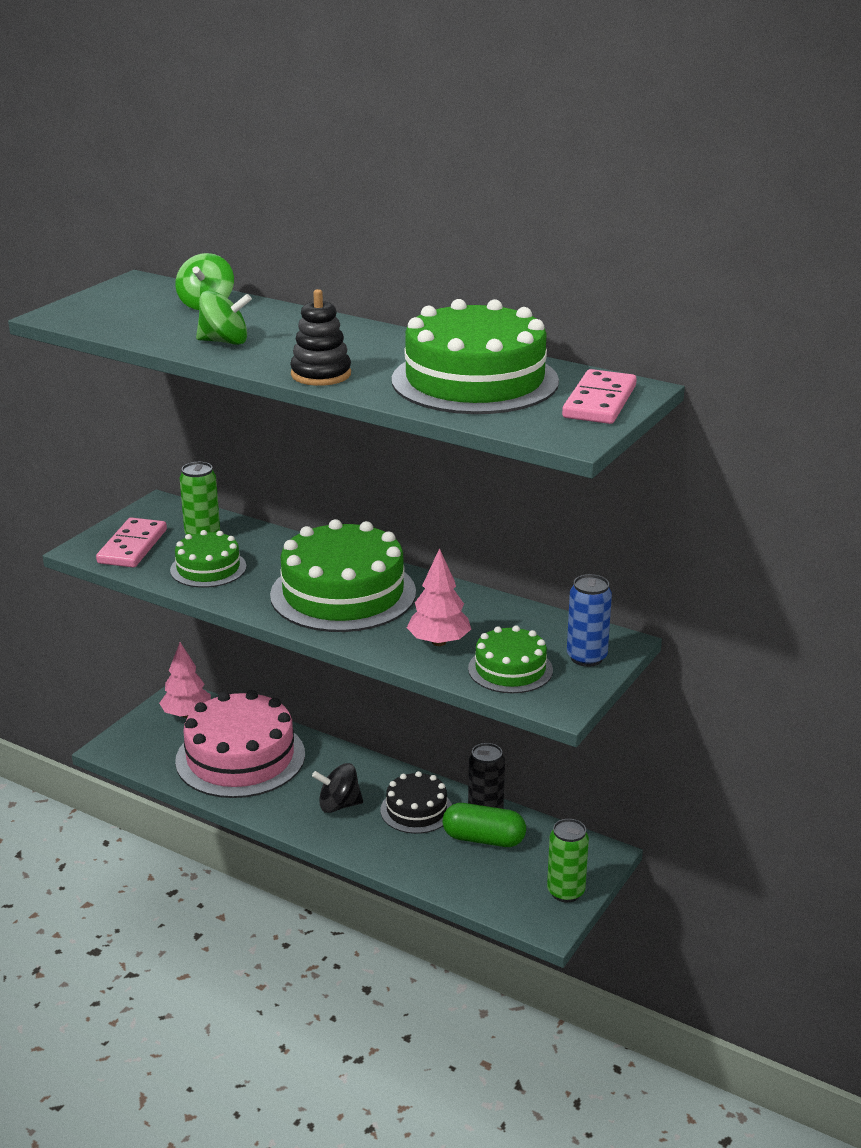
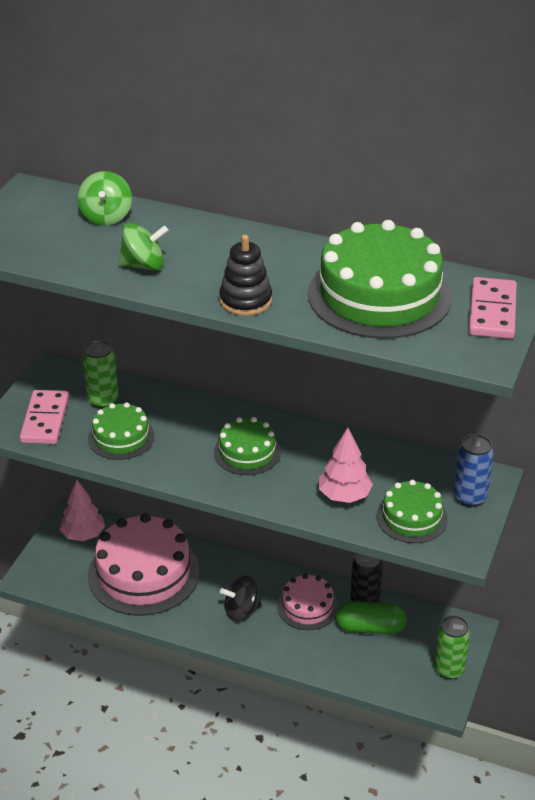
camera: 10 degrees left, 10 degrees up
green cake [270,519,416,632] -> green cake [214,417,281,475], size x0.54
black cake [381,771,452,834] -> pink cake [277,574,338,630]

